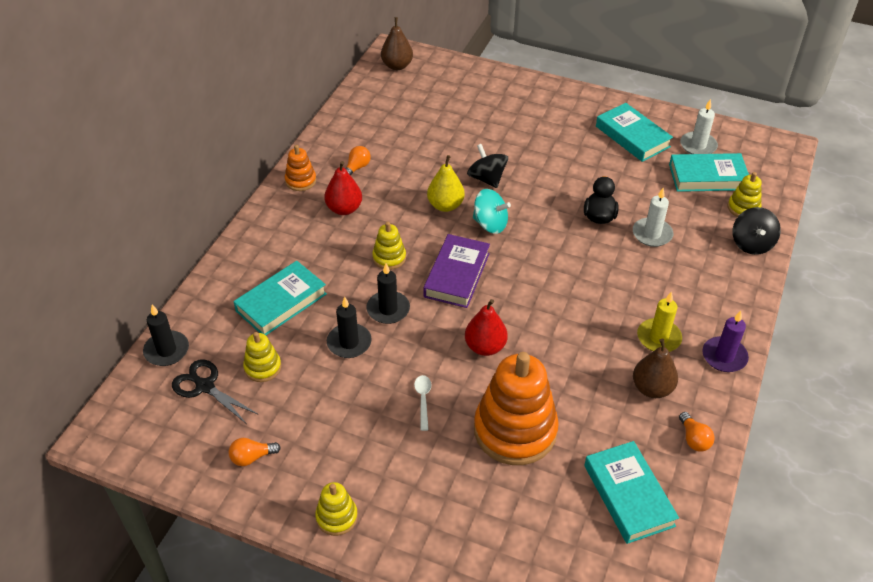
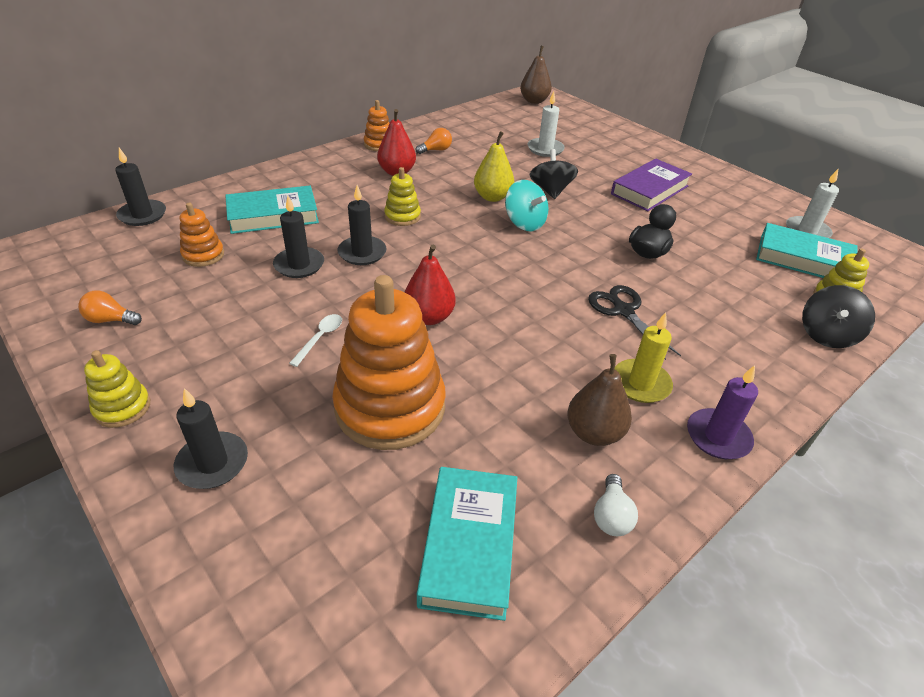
camera: 25 degrees right, 5 degrees down
black scissors [172,359,259,424] -> black scissors moved to [588,285,681,360]
yellow stacking toy [243,332,281,382] -> orange stacking toy [180,203,224,267]
purple book [424,234,490,308] -> purple book moved to [611,159,692,211]
turquoise book [596,103,673,162] -> none
white candle [633,188,673,247] -> white candle moved to [527,91,565,157]
orange light bulb [679,412,715,452] -> white light bulb [594,474,638,536]
none -> black candle [174,388,248,489]

